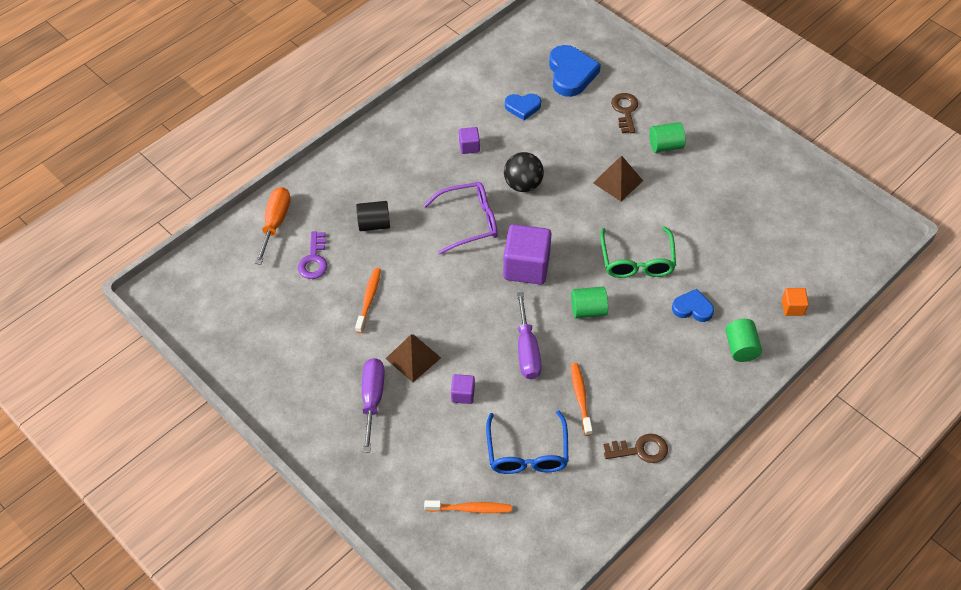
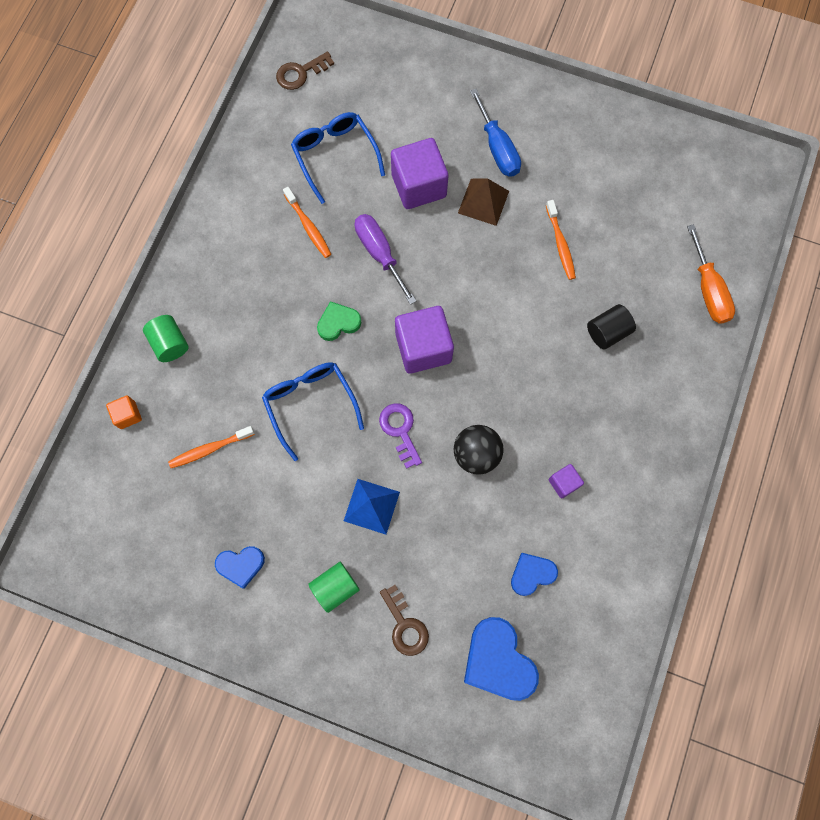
camera: 155 degrees right, 20 degrees up
purple key [298,231,327,279] -> purple key moved to [379,403,422,469]
purple screwdriver [362,358,385,452] -> blue screwdriver [470,89,521,177]
purple glasses [424,182,498,254] -> none
orange toothbrush [424,500,512,513] -> orange toothbrush moved to [168,426,255,468]
purple cube [451,374,475,404] -> purple cube [391,138,448,209], size x2.07
green cylinder [571,287,608,318] -> green heart [317,301,362,341]
brown pyramid [593,155,643,201] -> blue pyramid [344,479,400,535]
green glasses [600,226,676,278] -> blue glasses [262,362,364,461]
brown key [604,434,668,463] -> brown key moved to [276,51,334,90]
blue heart [672,289,714,322] -> blue heart moved to [215,546,265,589]

